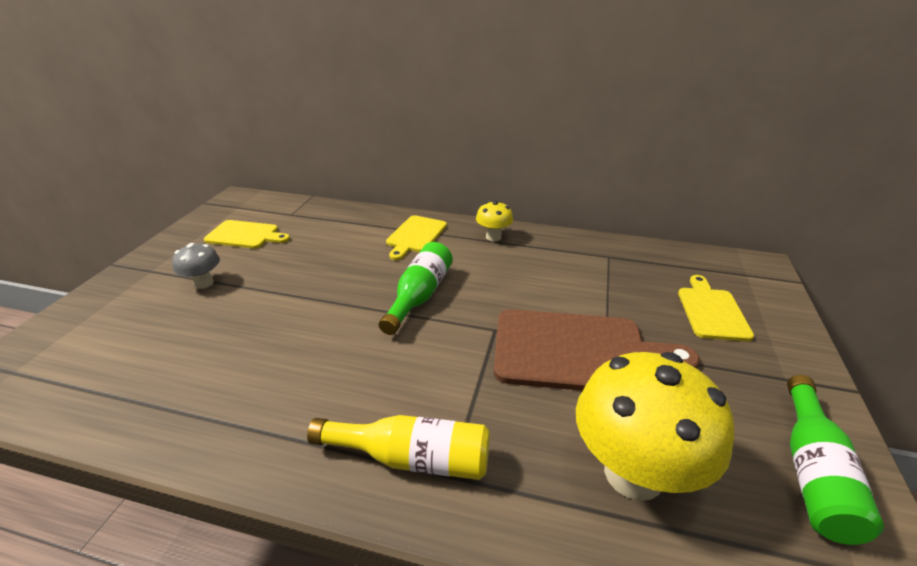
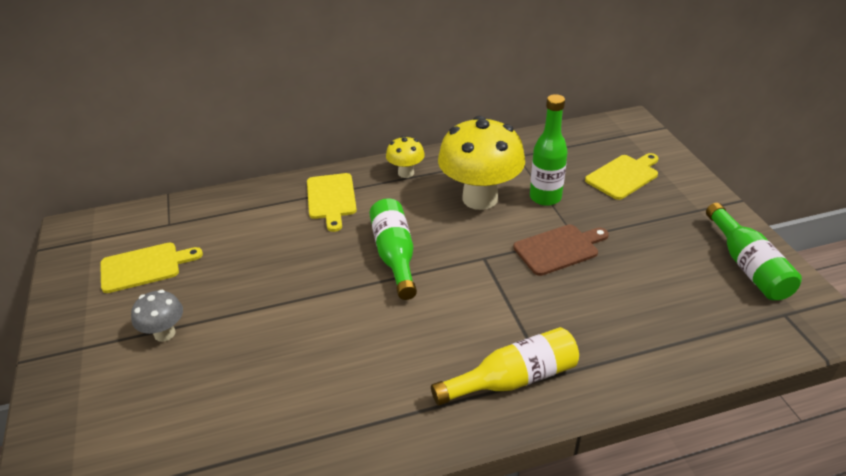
camera: 30 degrees left, 5 degrees up
brown cutting board [494,309,700,391] -> brown cutting board [513,225,609,276], size x0.57
yellow mushroom [576,352,734,501] -> yellow mushroom moved to [438,116,525,210]
yellow cutting board [678,275,754,341] -> yellow cutting board turned 75 degrees clockwise [585,153,659,200]
none -> green bottle [530,94,568,206]

